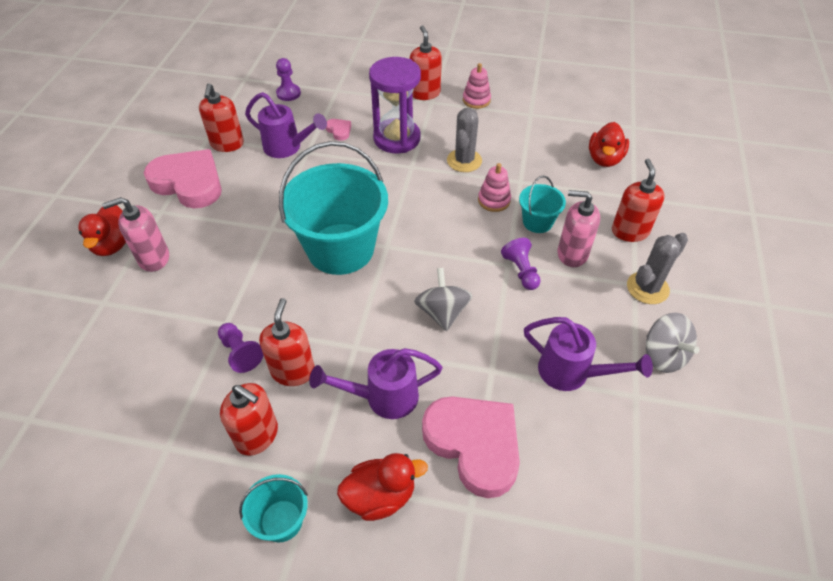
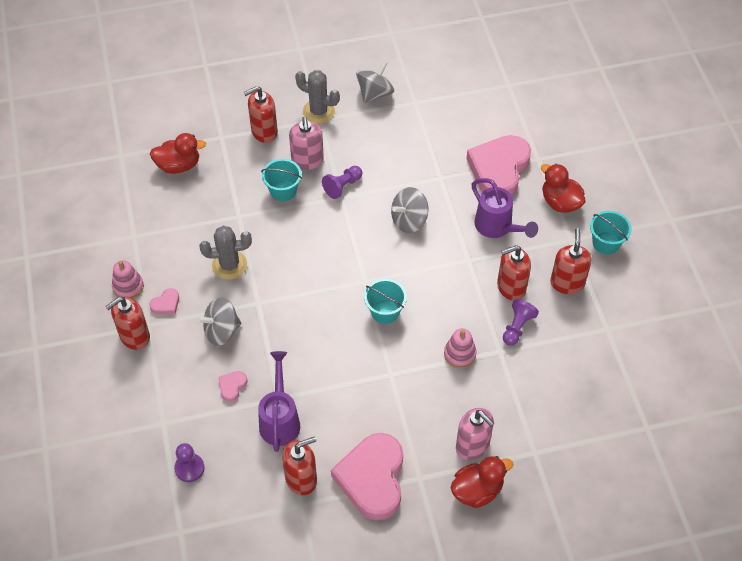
camera: 115 degrees left, 5 degrees up
turquoise bucket [279,141,388,275] -> turquoise bucket [364,279,407,324], size x0.46
purple hourglass [369,57,421,153] -> grey spinning top [197,297,241,346]
pink stacking toy [478,163,511,212] -> pink stacking toy moved to [444,328,477,368]
purple watering can [524,317,653,391] -> none
none -> pink heart [150,288,179,314]

